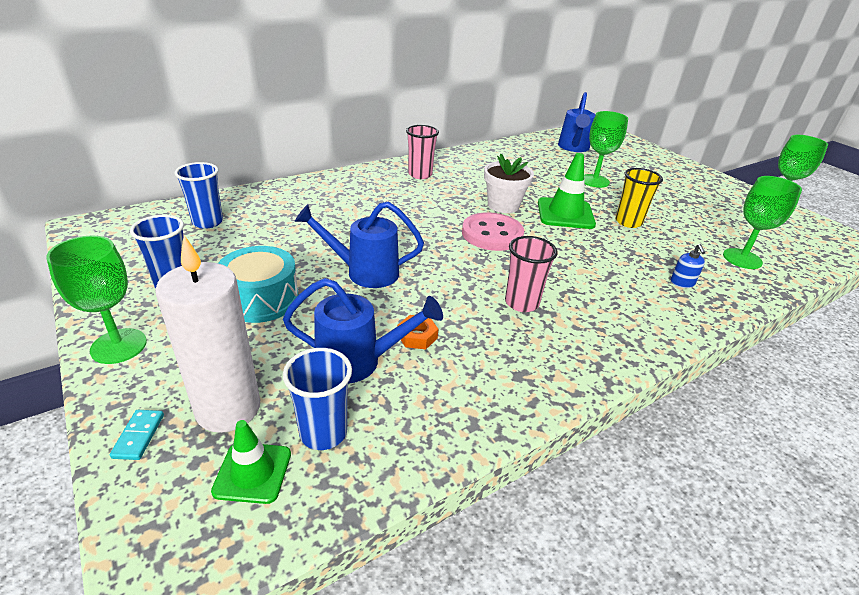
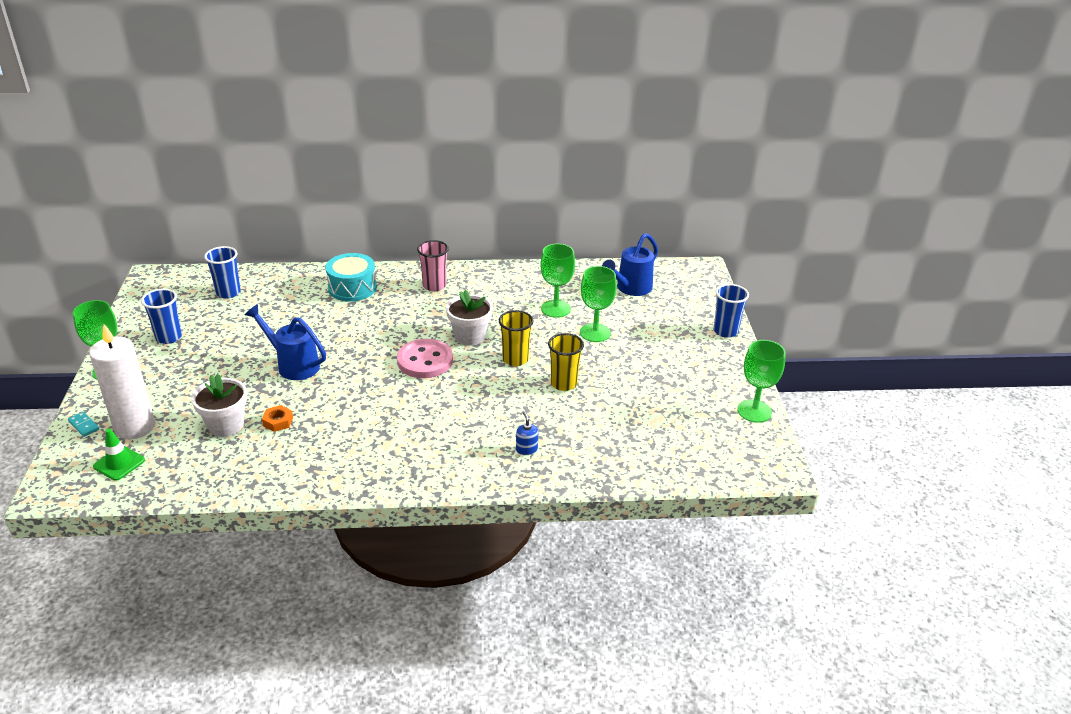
camera: 30 degrees right, 0 degrees up
turquoise domino [110,410,164,460] -> turquoise domino turned 75 degrees counterclockwise [68,412,99,437]
turquoise drum [218,246,298,323] -> turquoise drum moved to [326,253,377,302]
blue watering can [283,278,443,384] -> white flower pot [191,374,247,437]
blue cup [283,348,352,450] -> blue cup moved to [714,284,749,338]
pink cup [505,236,558,312] -> none
green traffic cone [538,153,596,229] -> yellow cup [499,310,533,366]
blue soap dispenser [671,244,705,288] -> blue soap dispenser turned 135 degrees clockwise [516,411,538,455]
green goblet [723,176,802,269] -> green goblet moved to [540,243,575,318]

